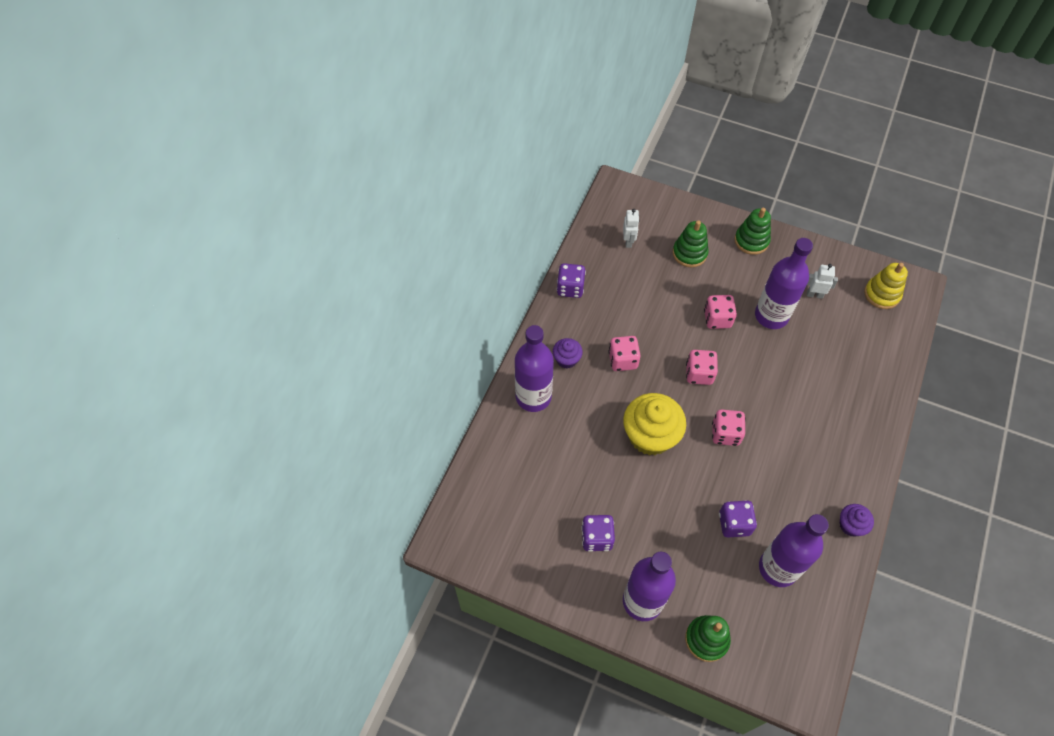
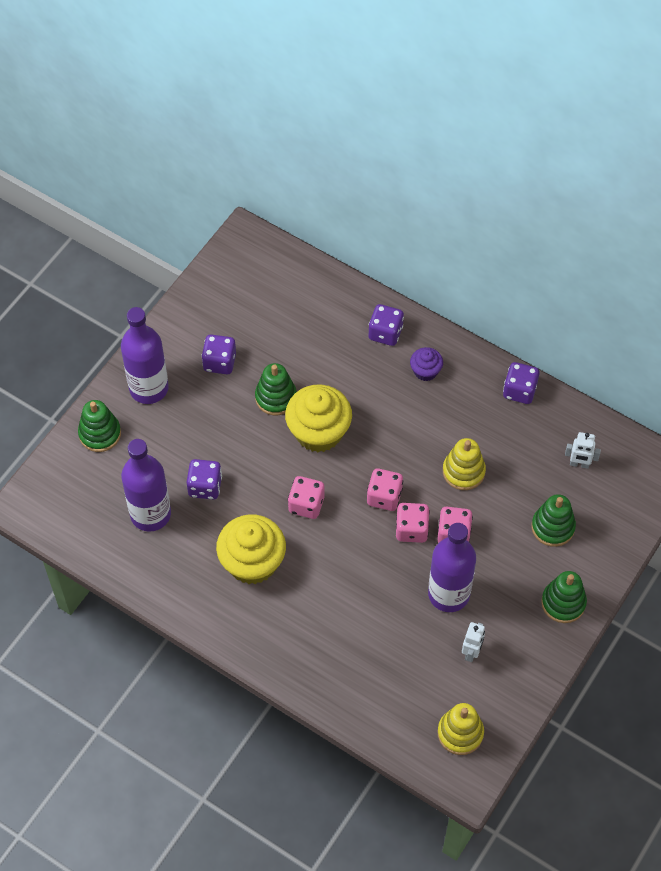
camera: 100 degrees right, 0 degrees up
purple bottle [515,325,554,412] -> purple dice [369,304,404,346]
pink dice [608,336,641,371] -> pink dice moved to [396,503,430,543]
purple cupcake [840,504,874,537] -> none
none -> yellow cupcake [216,514,286,584]
none -> green stacking toy [255,363,297,415]
none -> yellow stacking toy [443,438,486,490]

